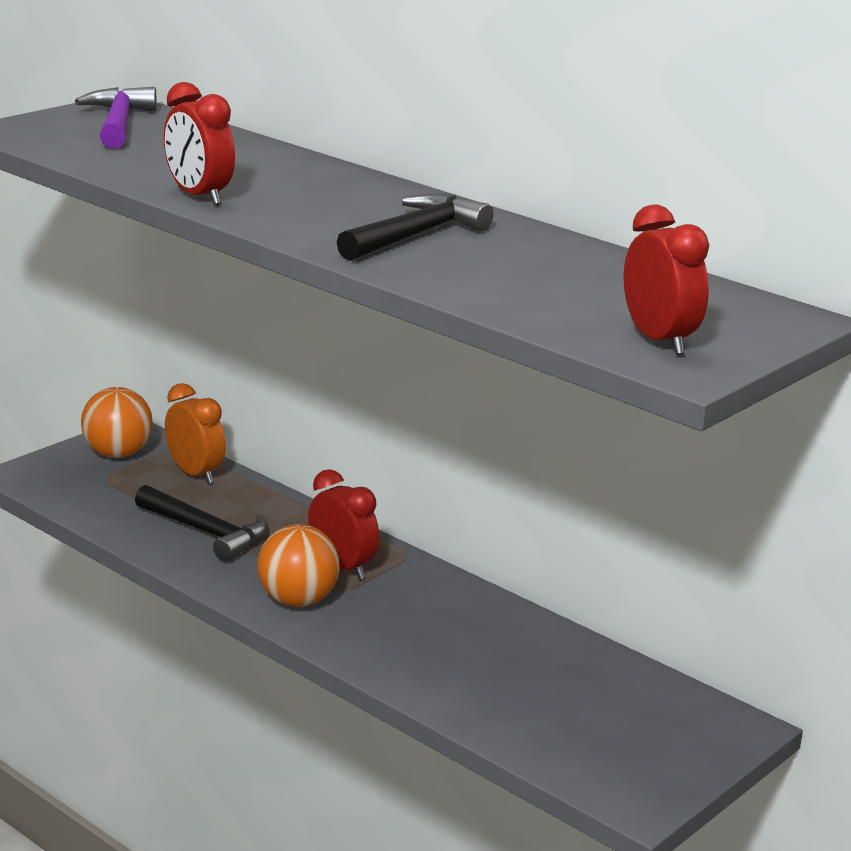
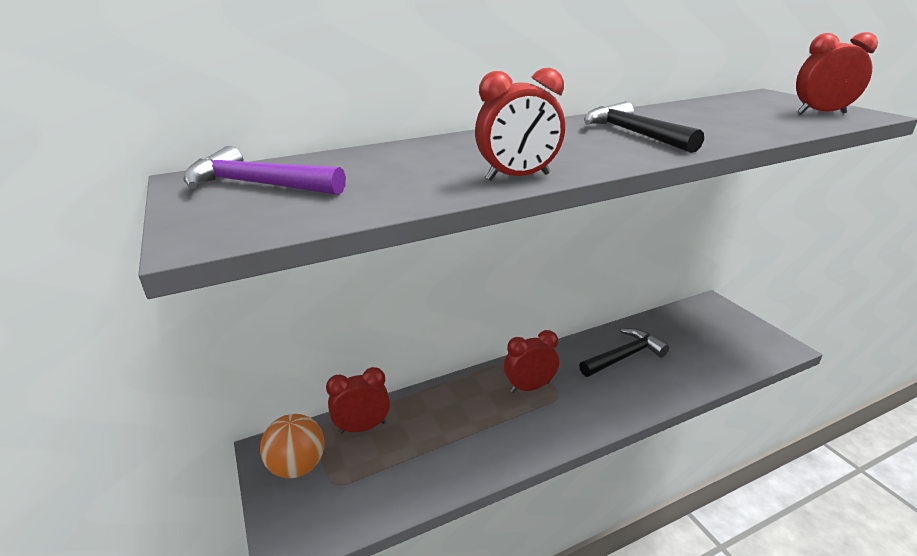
camera: 65 degrees left, 5 degrees up
black hammer [135,485,268,562] -> black hammer moved to [579,328,669,377]
orange clock [165,383,225,484] -> red clock [326,367,390,434]
orange ball [257,524,340,607] -> none

